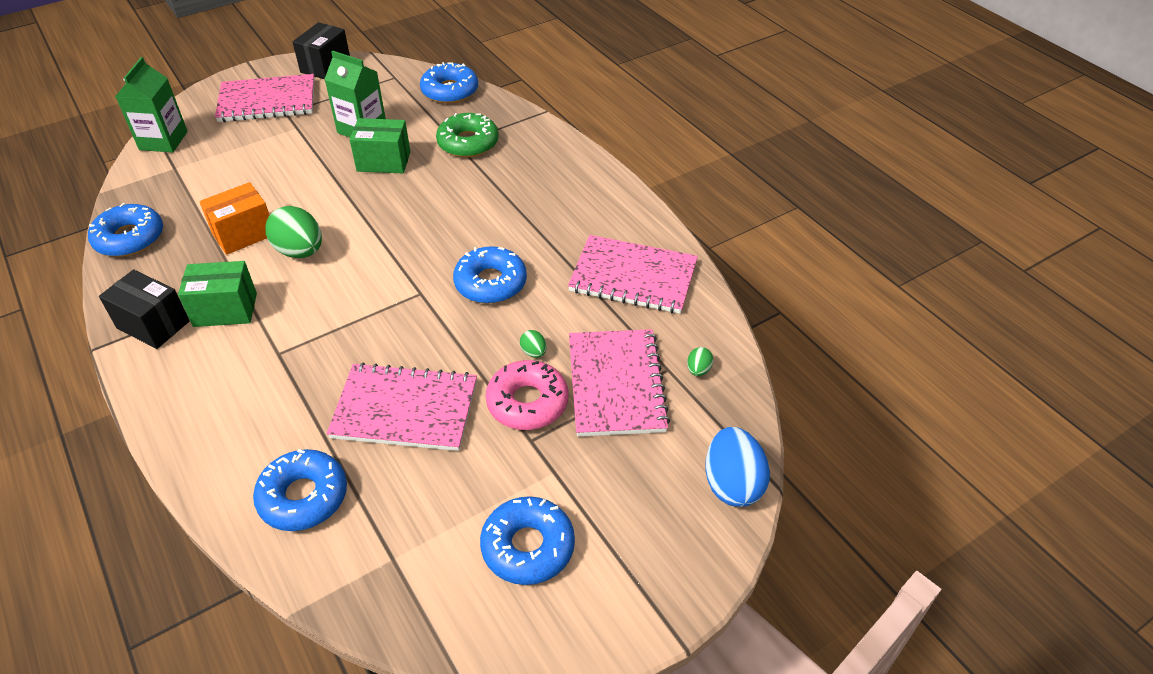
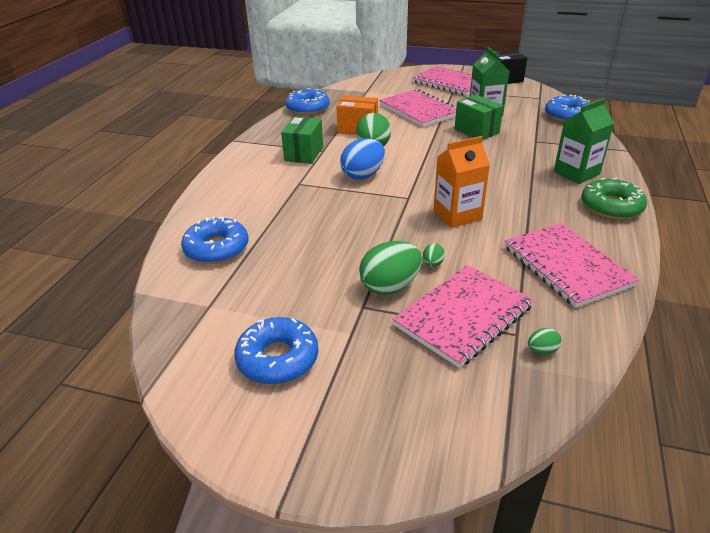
camera: 50 degrees right, 10 degrees down
black box [99,270,189,349] -> none
green carton [115,57,188,152] -> green carton moved to [554,98,614,184]
green box [178,261,257,327] -> green box turned 60 degrees clockwise [281,116,323,164]
pink notebook [327,362,477,451] -> pink notebook moved to [379,89,456,127]
green donut [436,113,499,158] -> green donut moved to [581,178,647,219]
blue donut [453,246,527,304] -> orange carton [434,136,490,228]
pink donut [486,360,569,430] -> green egg [359,241,422,295]
blue egg [705,427,770,507] -> blue egg moved to [340,138,385,180]

